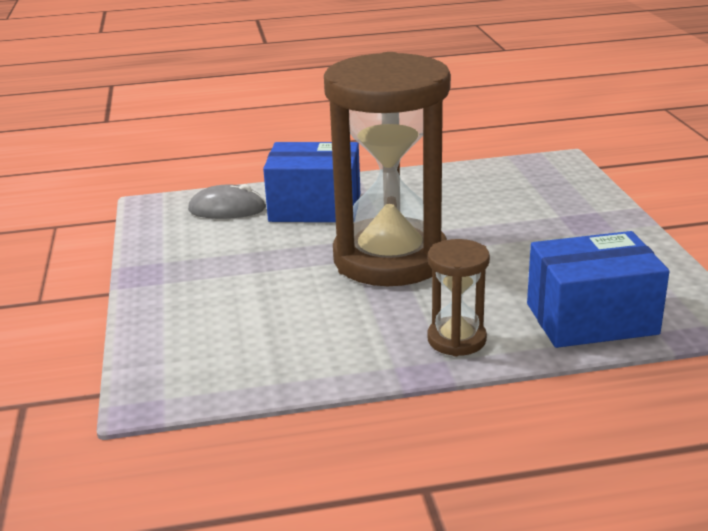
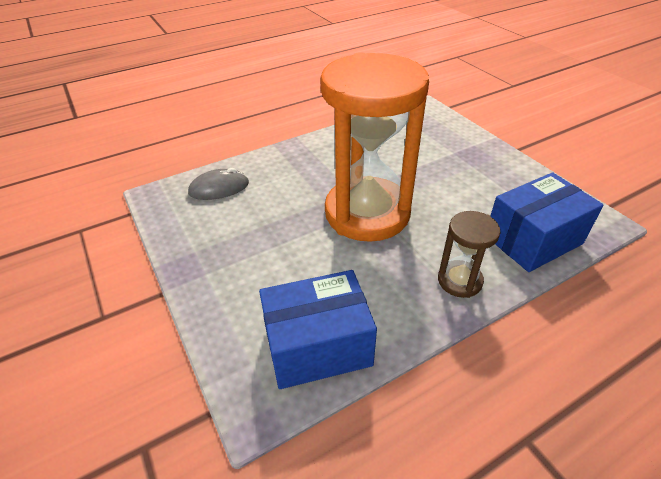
camera: 20 degrees left, 15 degrees up
blue box [263,142,360,222] -> blue box moved to [259,270,377,389]
brown hourglass [324,52,451,286] -> orange hourglass [320,52,429,242]

